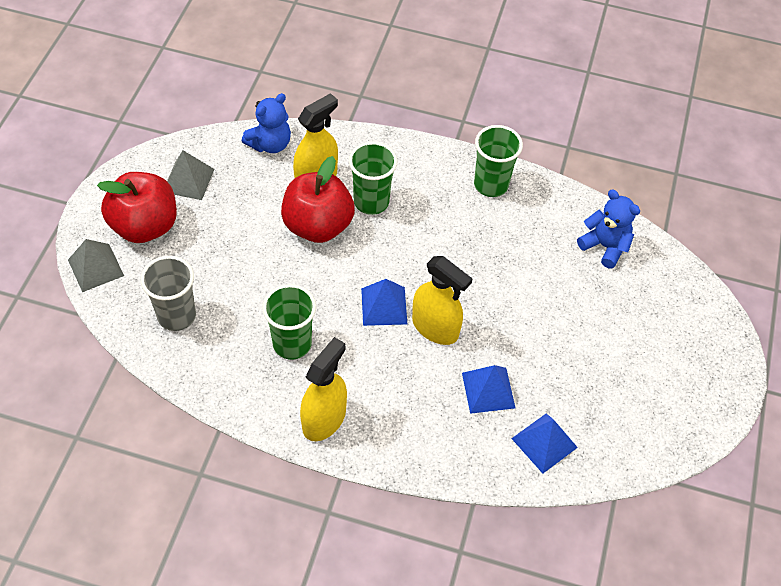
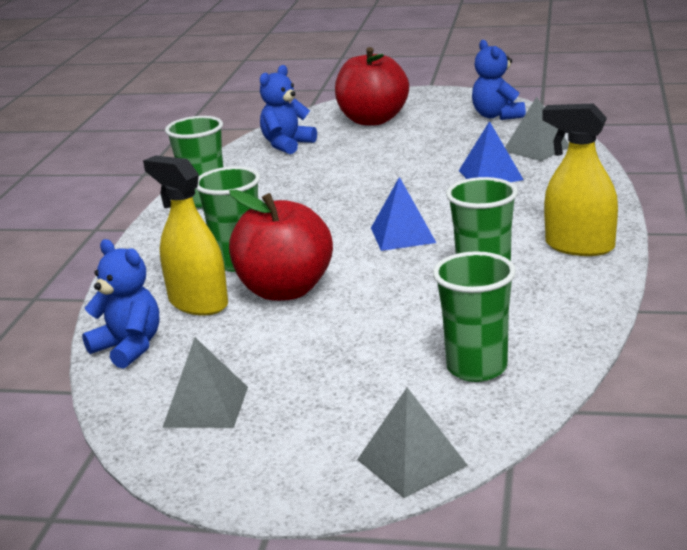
camera: 90 degrees left, 30 degrees down
red apple [97,172,177,243] -> red apple moved to [335,47,409,126]
grey cup [140,256,196,331] -> green cup [433,251,516,382]
yellow spray bottle [412,256,473,345] -> none
blue pyramid [511,413,578,474] -> grey pyramid [505,97,569,161]
none -> blue teddy bear [472,40,526,120]

